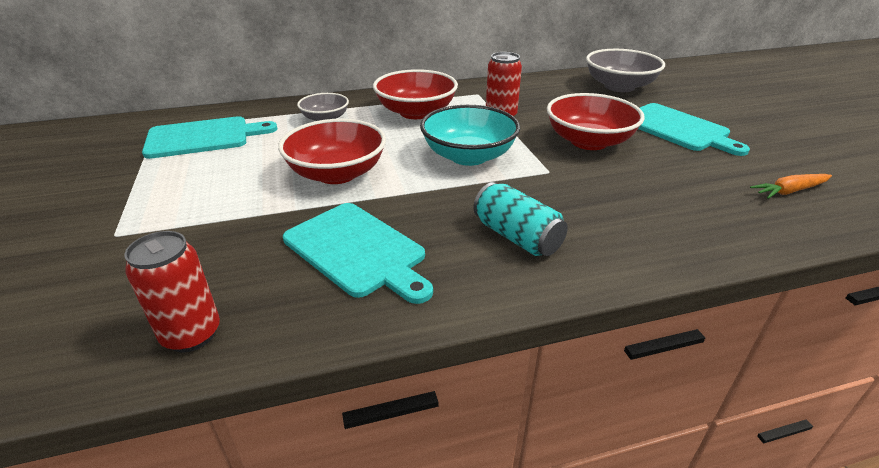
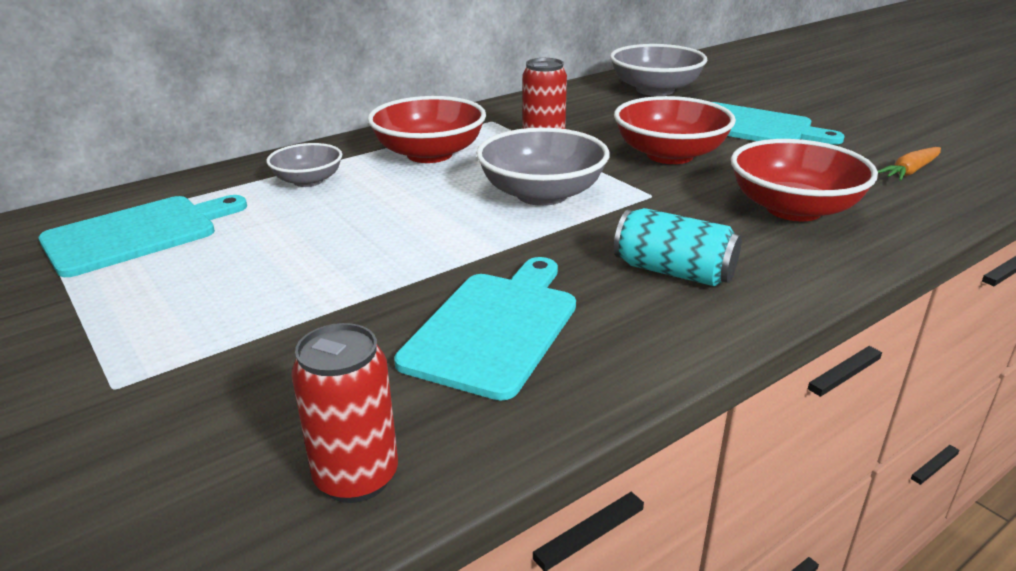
camera: 20 degrees left, 5 degrees down
red bowl [278,119,386,184] -> red bowl moved to [731,139,878,221]
turquoise cutting board [283,203,433,304] -> turquoise cutting board turned 90 degrees counterclockwise [394,257,576,401]
turquoise bowl [420,105,520,166] -> grey bowl [476,128,609,206]

